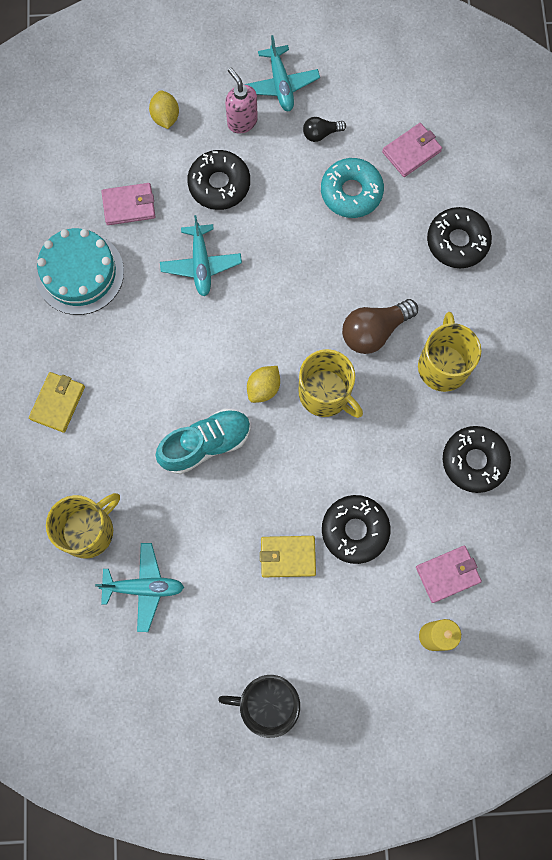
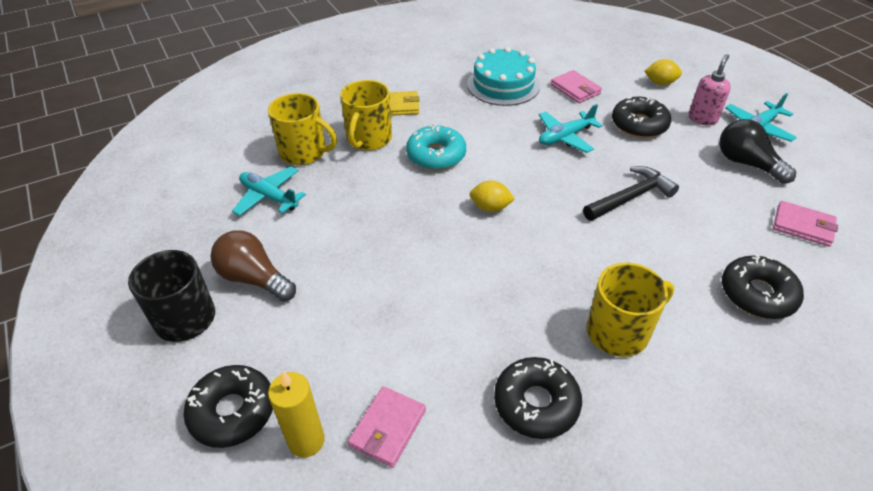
camera: 65 degrees right, 30 degrees down
turquoise plane [95,543,184,632] -> turquoise plane turned 150 degrees clockwise [232,166,306,216]
yellow lemon [149,91,179,129] -> yellow lemon turned 45 degrees clockwise [645,59,682,85]
turquoise shoe [155,409,251,474] -> none
yellow wallet [260,536,316,577] -> none
yellow mug [299,349,363,418] -> yellow mug moved to [340,80,392,151]
black light bulb [303,117,346,142] -> black light bulb [719,119,796,184], size x1.81
turquoise donut [321,158,384,218] -> turquoise donut moved to [406,124,466,170]
black donut [322,495,390,564] -> black donut moved to [183,365,273,448]
brown light bulb [342,299,418,354] -> brown light bulb moved to [211,230,296,302]
pink wallet [416,545,482,603] -> pink wallet turned 75 degrees clockwise [348,386,426,468]
none -> black hammer [583,166,679,221]

